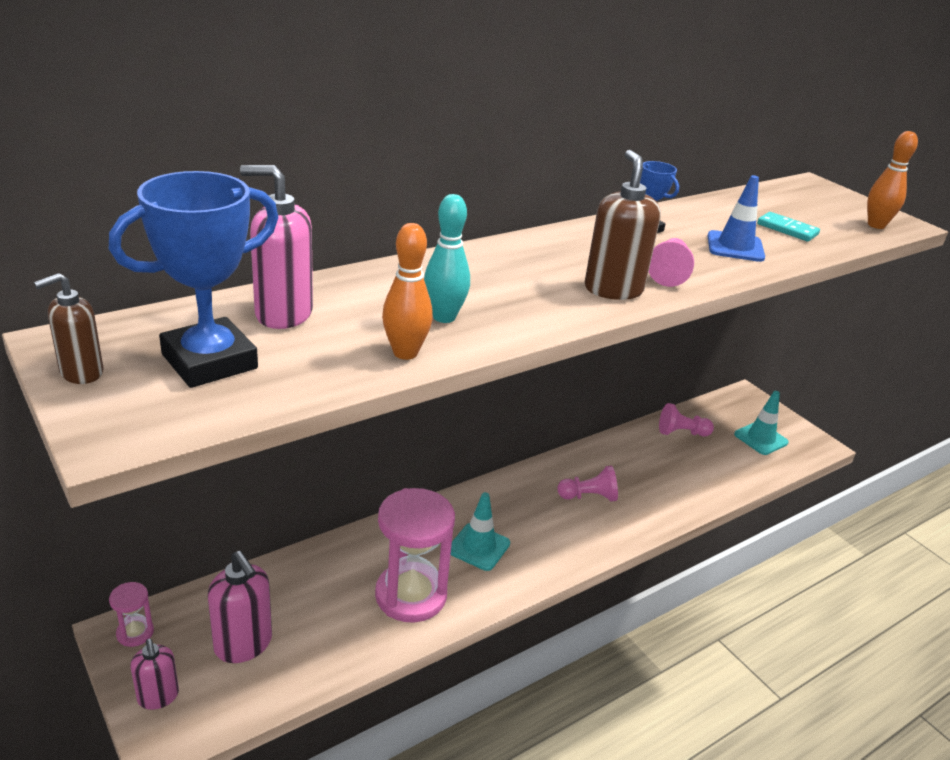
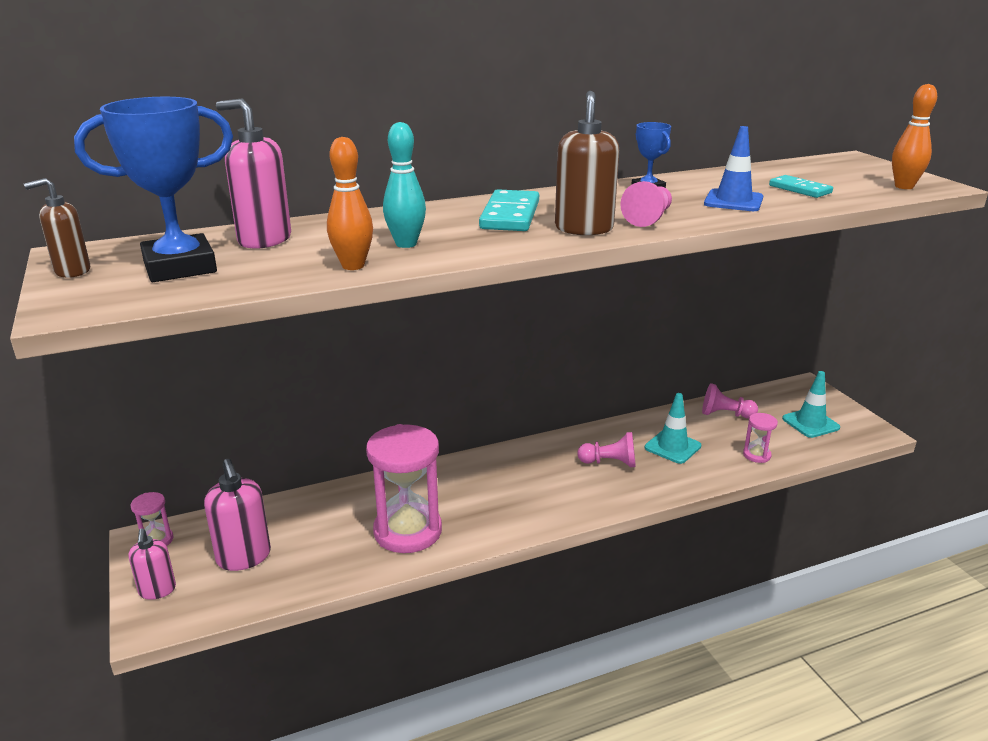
camera: 15 degrees right, 5 degrees down
turquoise traffic cone [451,492,510,571] -> turquoise traffic cone moved to [645,393,701,464]
none -> turquoise domino [479,189,539,231]
none -> pink hourglass [743,413,778,463]

